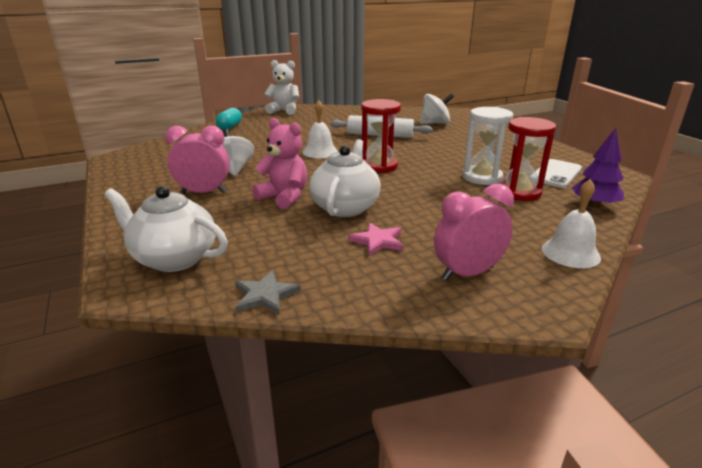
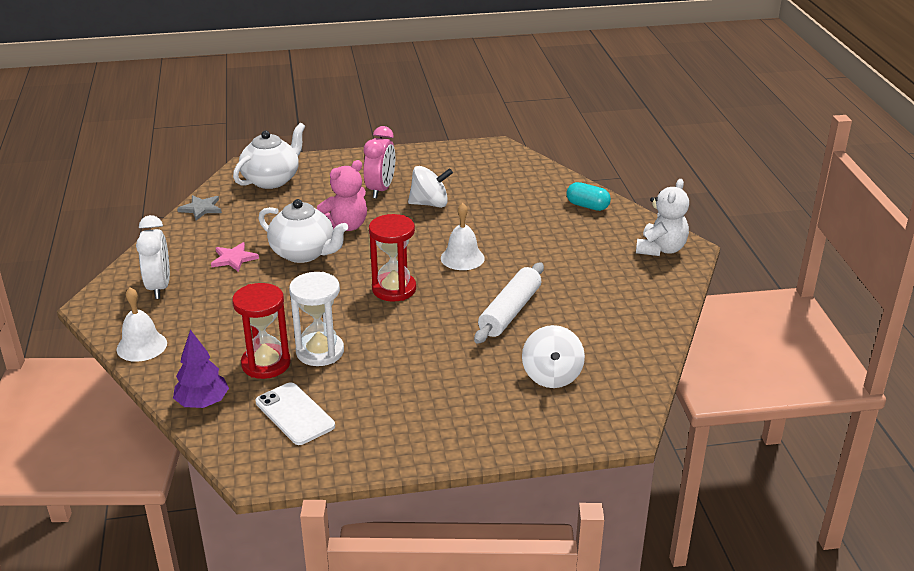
camera: 105 degrees right, 5 degrees up
pink clock [434,184,514,281] -> white clock [136,215,170,299]

